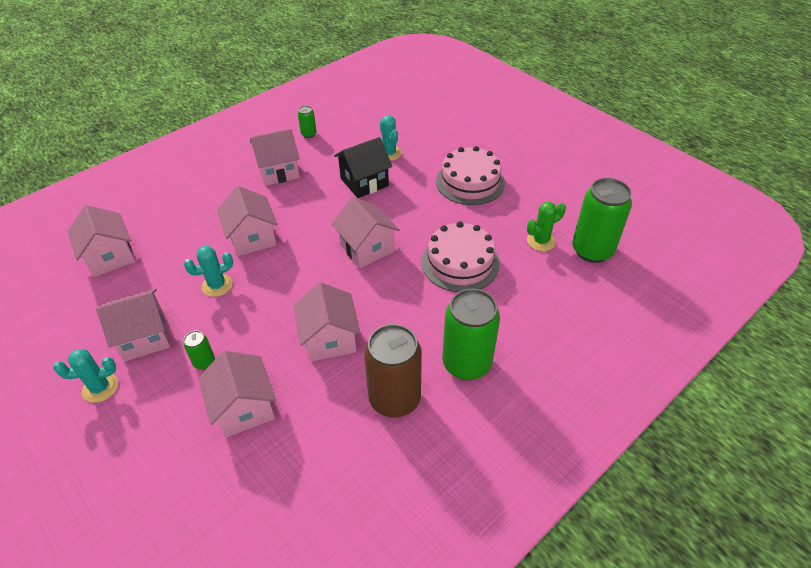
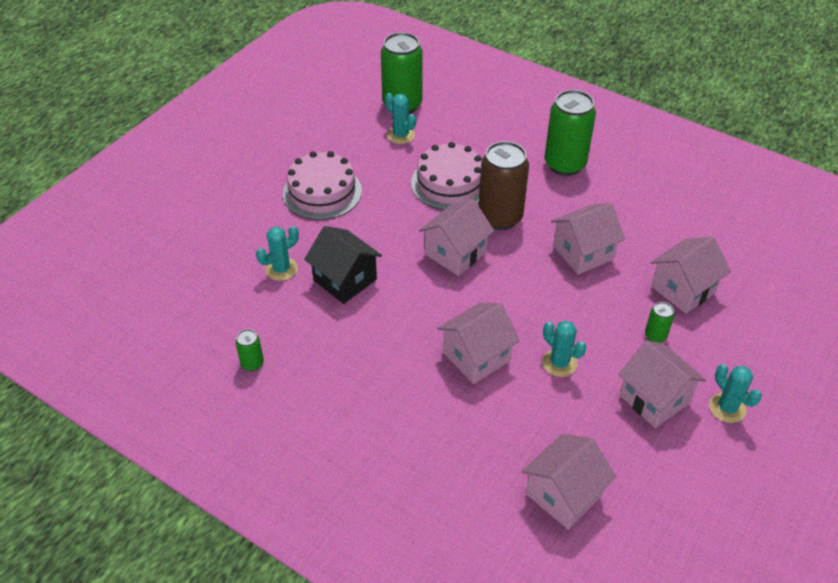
camera: 105 degrees left, 0 degrees up
pink house [250,129,300,186] -> none
brown can [364,324,422,418] -> brown can moved to [478,141,529,230]
green cactus [527,202,566,251] -> turquoise cactus [385,93,416,144]

